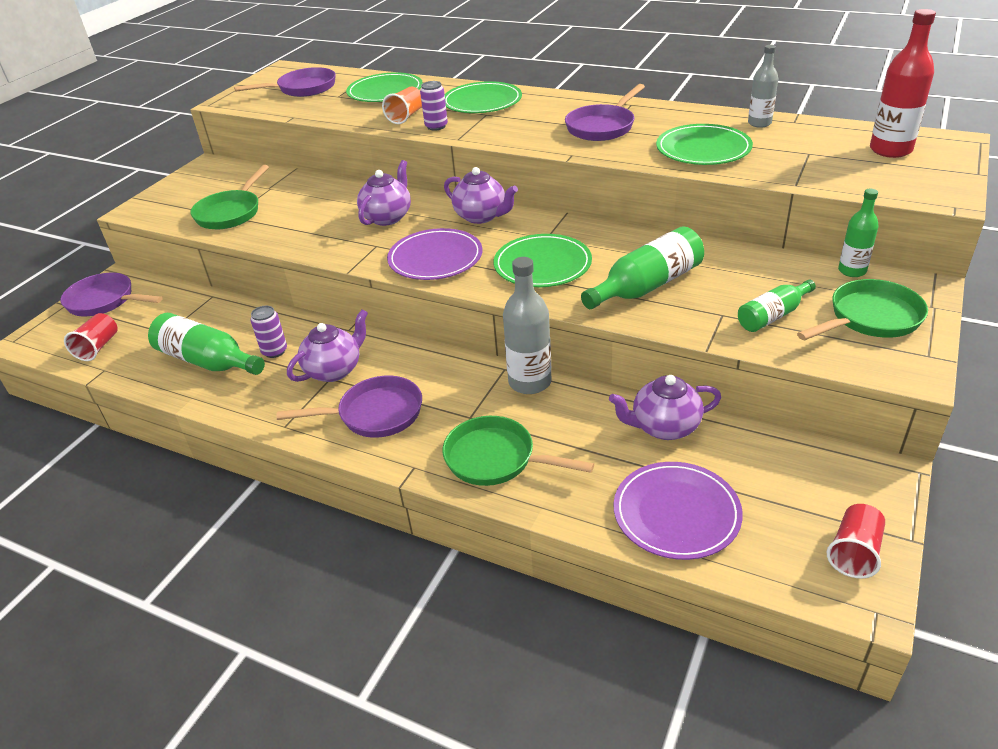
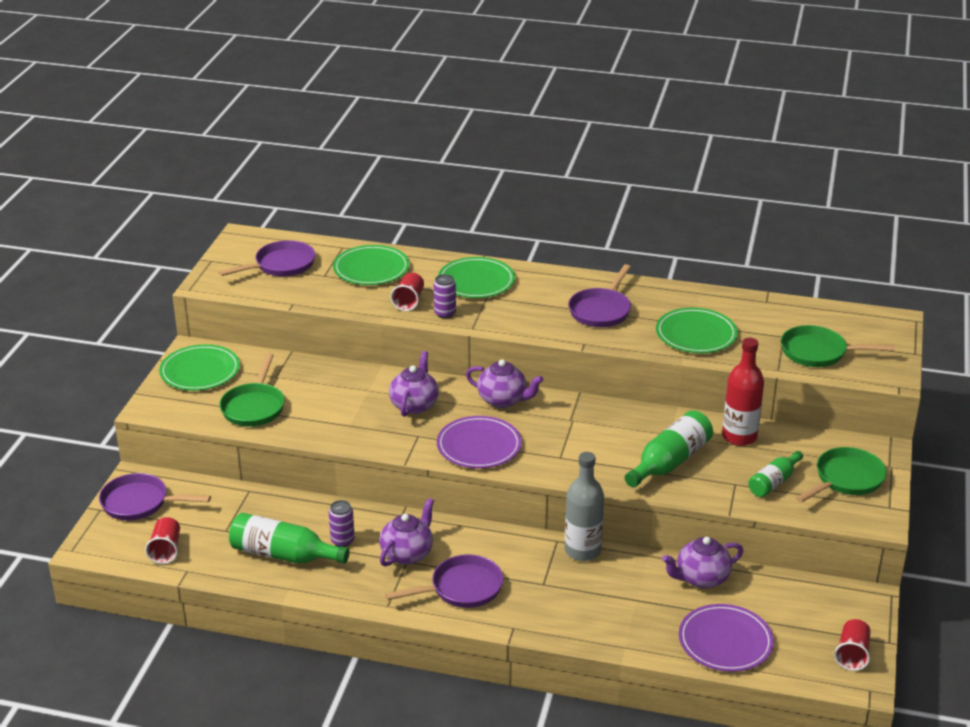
camera: 15 degrees left, 5 degrees down
orange cup [382,87,422,124] -> red cup [391,273,424,311]
green pan [443,416,594,486] -> green pan moved to [781,325,895,367]
green plate [494,234,592,287] -> green plate moved to [159,344,240,391]
grey bottle [748,45,778,128] -> none
green bottle [838,189,879,277] -> none
red bottle [870,9,936,158] -> red bottle moved to [722,338,764,446]

